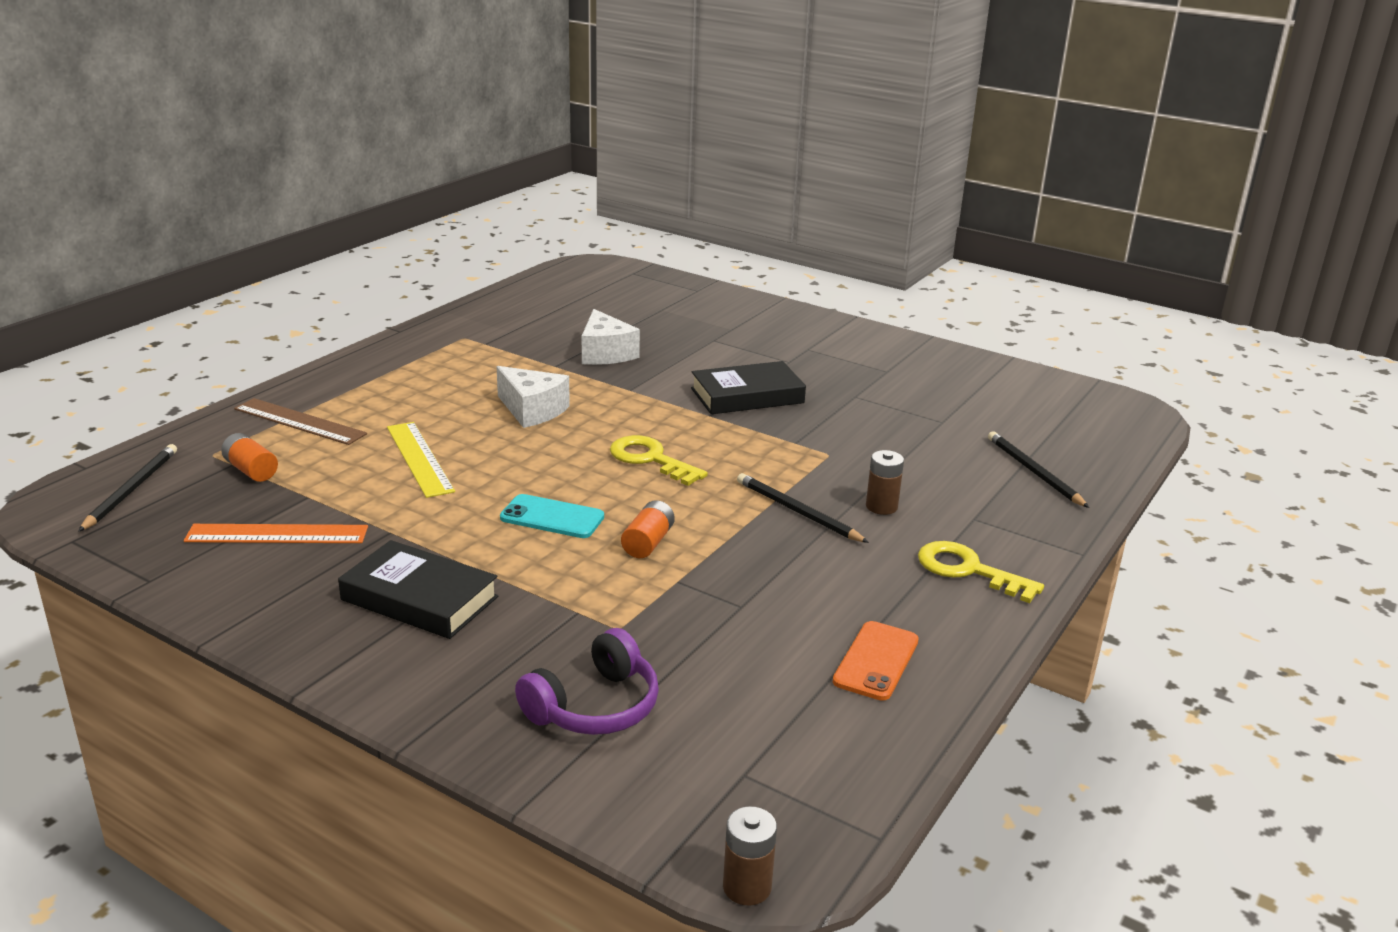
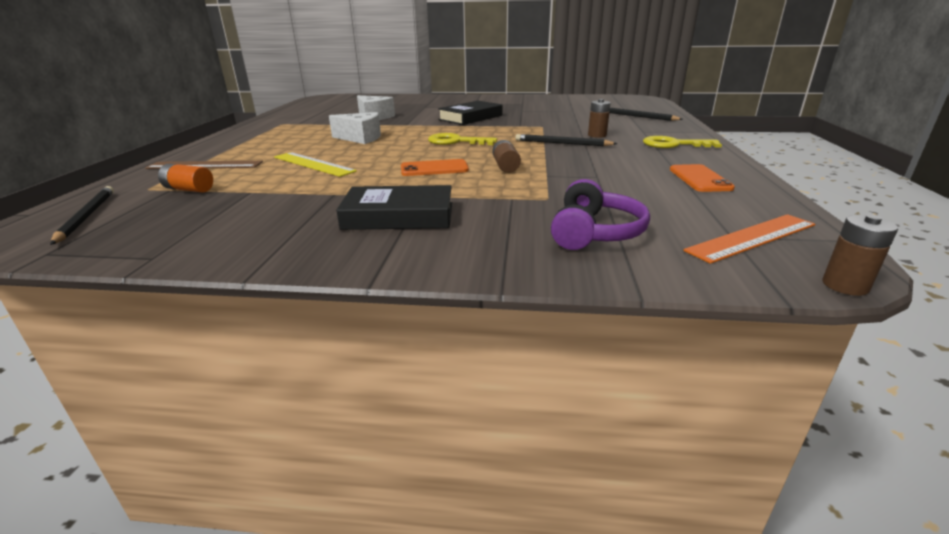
camera: 25 degrees left, 0 degrees up
orange ruler [184,524,368,543] -> orange ruler moved to [683,214,815,264]
turquoise phone [500,494,604,538] -> orange phone [401,159,469,176]
orange battery [621,500,675,558] -> brown battery [492,140,521,173]

